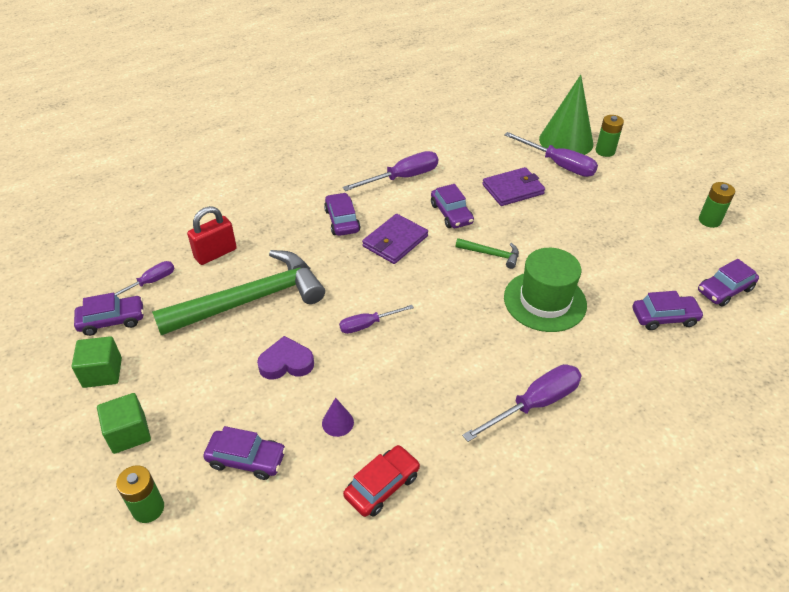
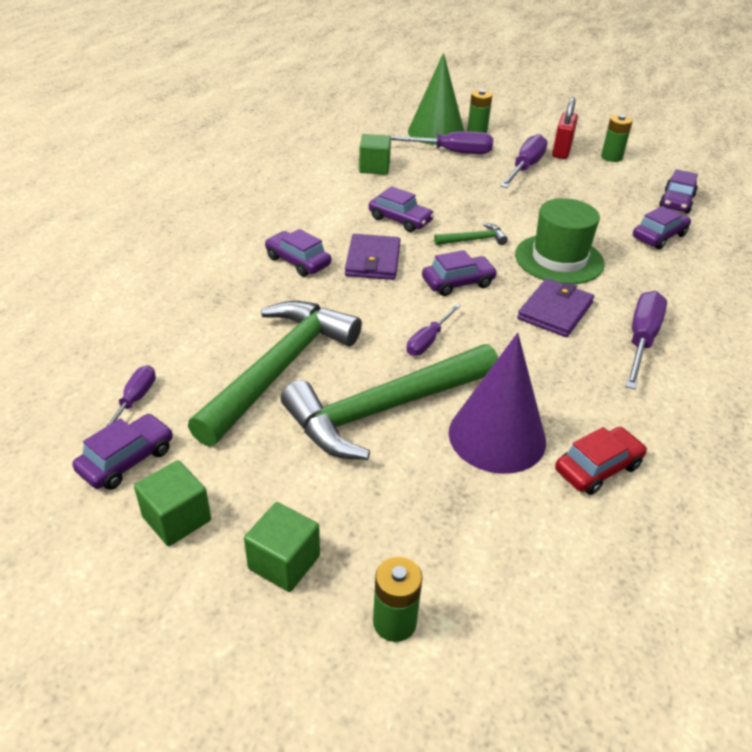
camera: 35 degrees left, 5 degrees down
red padlock [187,206,237,265] -> red padlock moved to [552,97,578,159]
purple car [203,426,286,480] -> purple car moved to [422,250,497,296]
purple heart [257,336,314,380] -> green hammer [281,344,498,460]
purple cone [322,398,354,437] -> purple cone [449,333,546,474], size x2.49
purple screwdriver [342,151,438,191] -> purple screwdriver moved to [500,134,548,188]
red car [343,445,420,517] -> red car turned 45 degrees clockwise [555,427,647,495]
purple wallet [482,167,545,206] -> purple wallet moved to [517,278,594,337]
none -> green cube [359,134,391,175]

